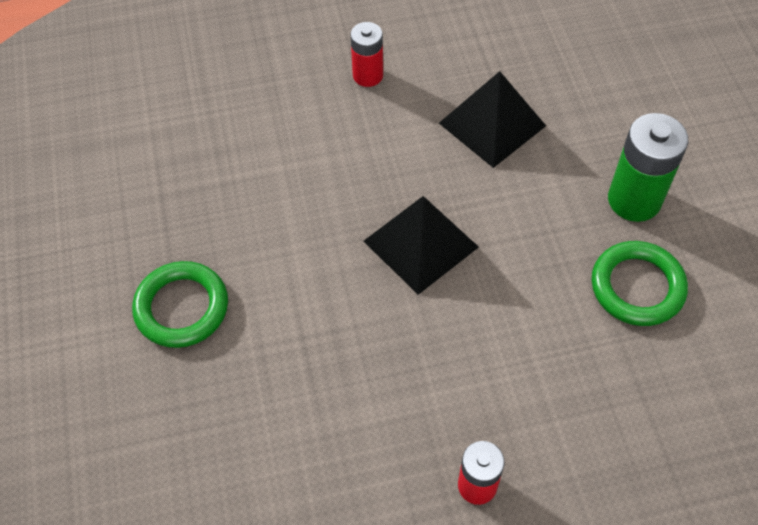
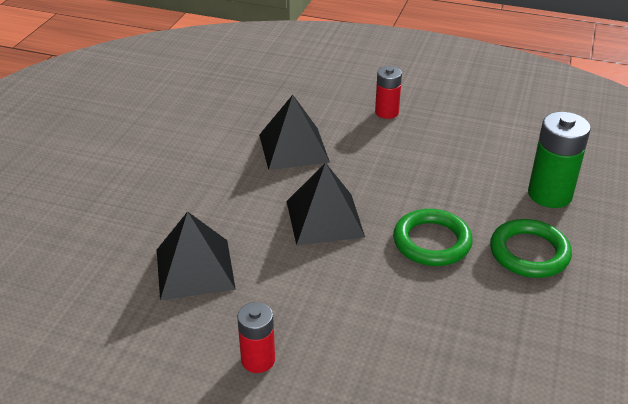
camera: 150 degrees left, 20 degrees down
green ring [592,241,688,326] -> green ring moved to [393,209,473,266]
green battery [608,113,688,222] -> green battery moved to [528,112,591,208]
none -> black pyramid [259,95,330,170]

